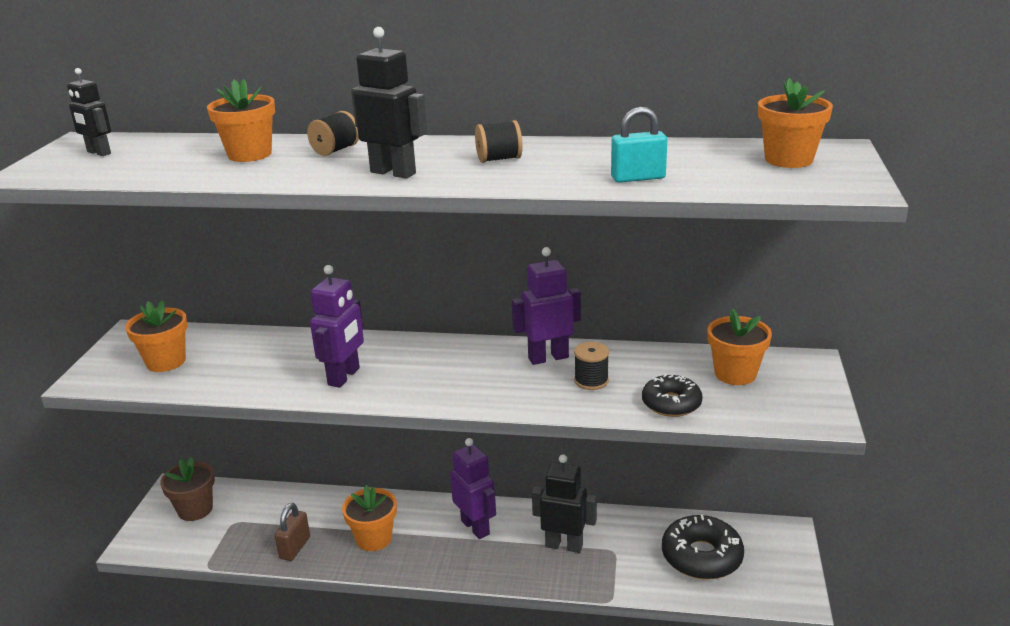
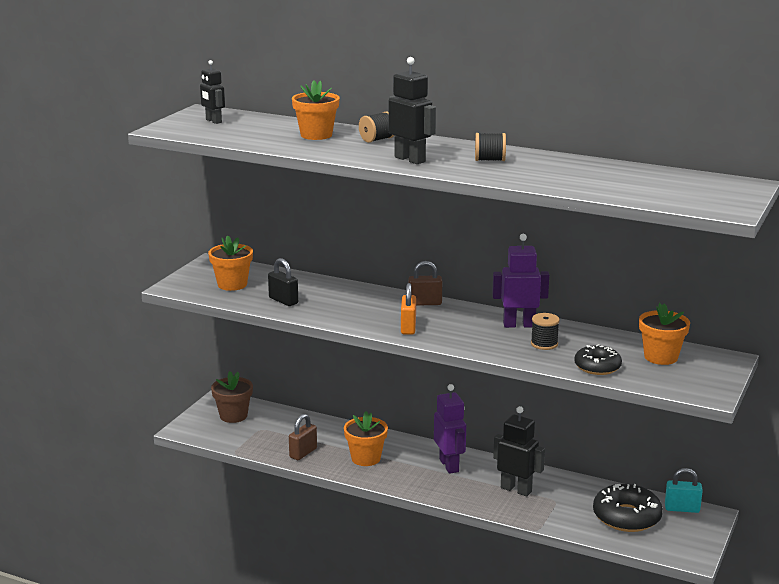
camera: 15 degrees right, 5 degrees down
purple robot [310,265,364,388] -> none
turquoise padlock [611,107,667,183] -> turquoise padlock moved to [665,468,703,513]
orange flower pot [758,78,833,168] -> none
none -> black padlock [268,258,298,306]
none -> orange padlock [401,283,416,335]
none -> brown padlock [408,261,442,306]

